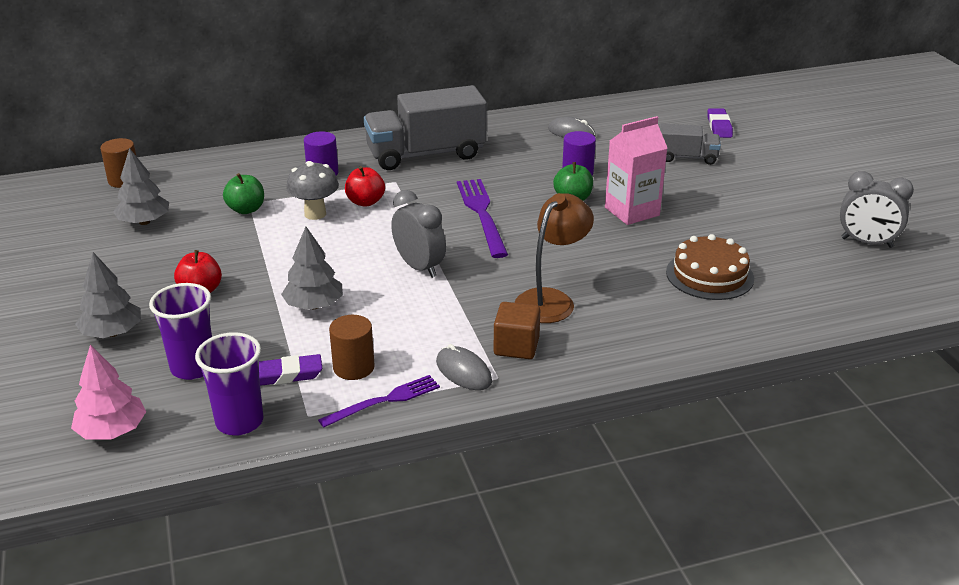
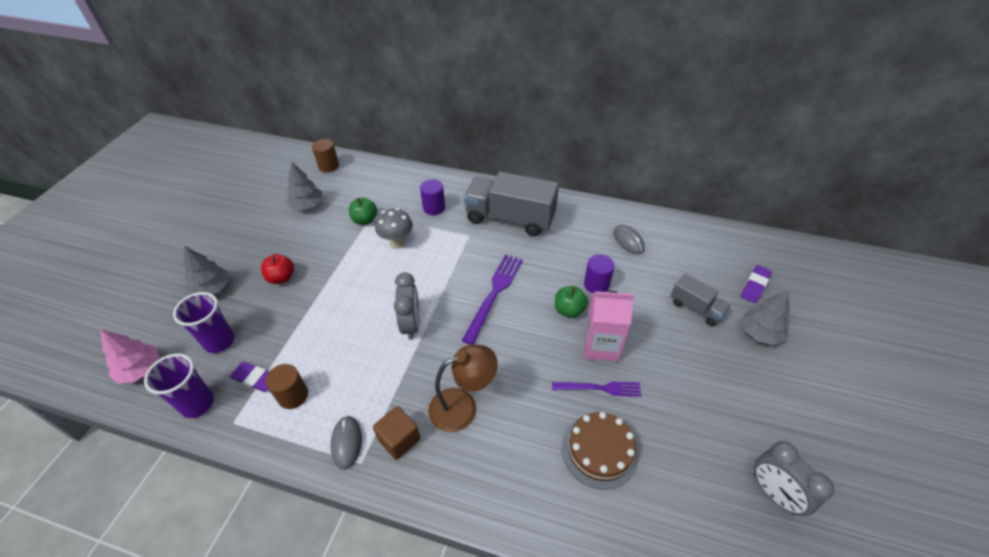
camera: 35 degrees right, 15 degrees up
grey tree [281,227,343,310] -> grey tree moved to [741,291,790,345]
purple fork [318,375,440,428] -> purple fork moved to [552,381,642,397]
red apple [345,166,385,207] -> none

